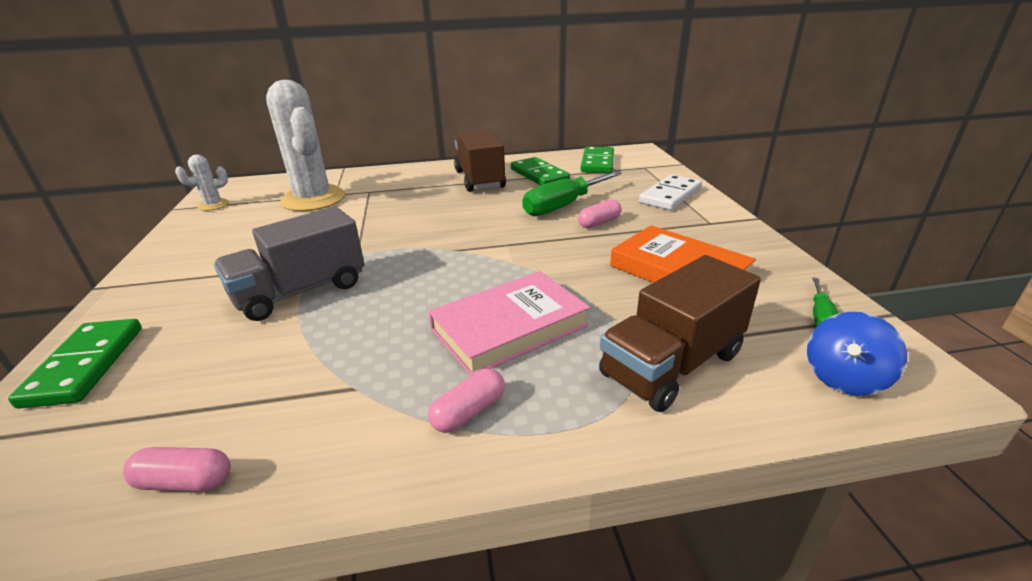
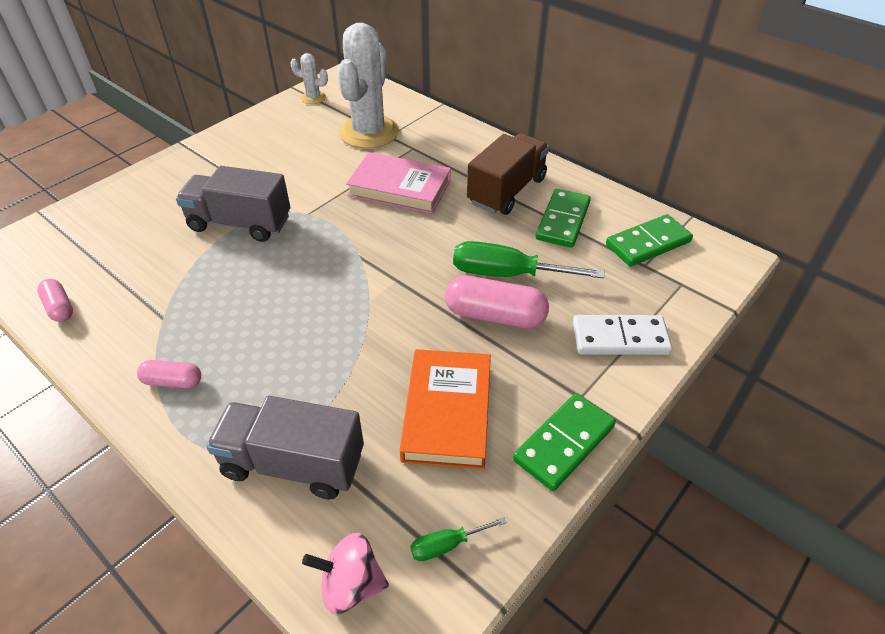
camera: 50 degrees right, 15 degrees up
green domino [8,319,142,409] -> green domino moved to [513,393,616,491]
pink book [428,271,590,376] -> pink book moved to [346,152,451,214]
pink capsule [578,200,621,228] -> pink capsule [445,275,549,328], size x1.78
brown truck [599,255,761,412] -> grey truck [206,396,364,499]
blue spinning top [807,312,907,396] -> pink spinning top [302,533,389,614]

